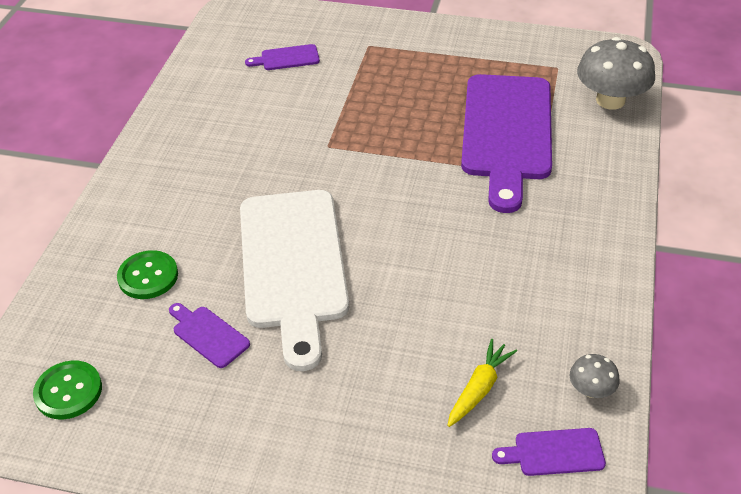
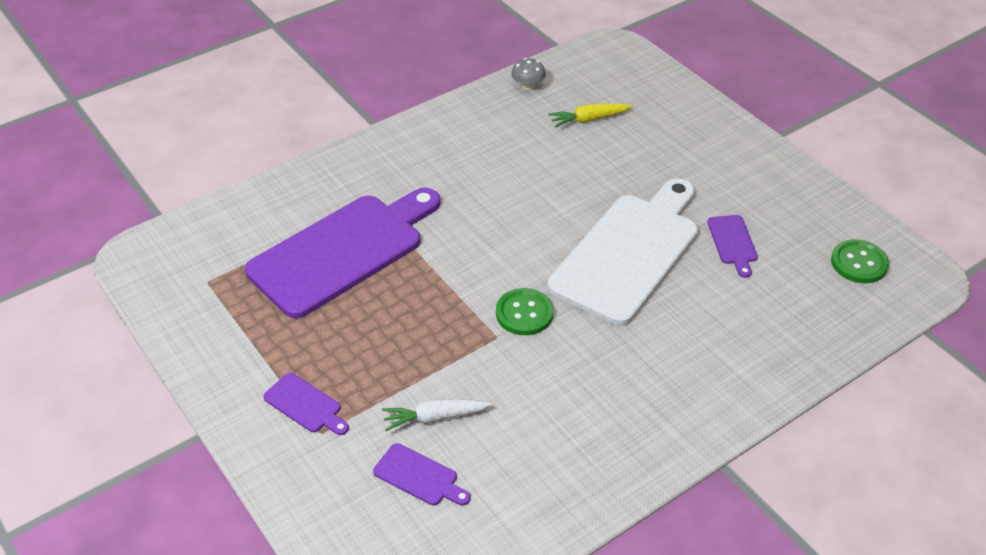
camera: 140 degrees left, 0 degrees up
green button [117,250,178,299] -> green button moved to [496,288,554,335]
purple cutting board [492,428,606,476] -> purple cutting board moved to [263,373,349,435]
grey mushroom [577,37,655,110] -> none
none -> white carrot [382,399,492,431]

